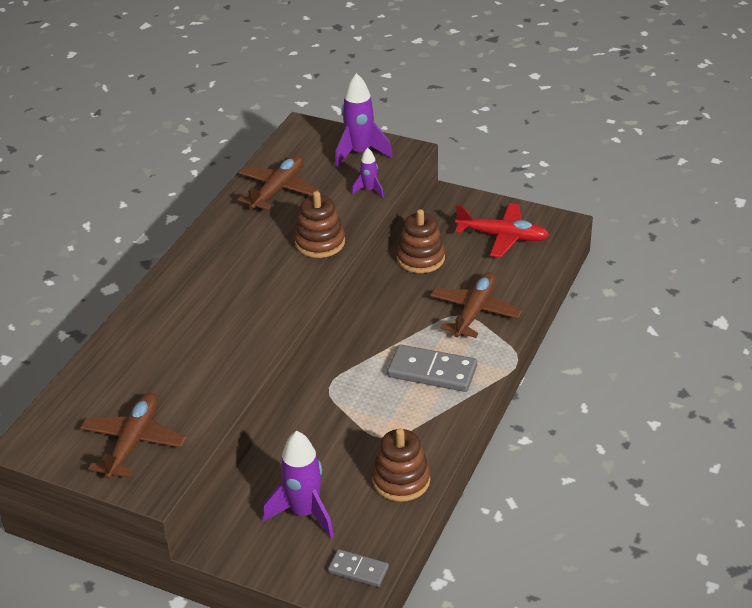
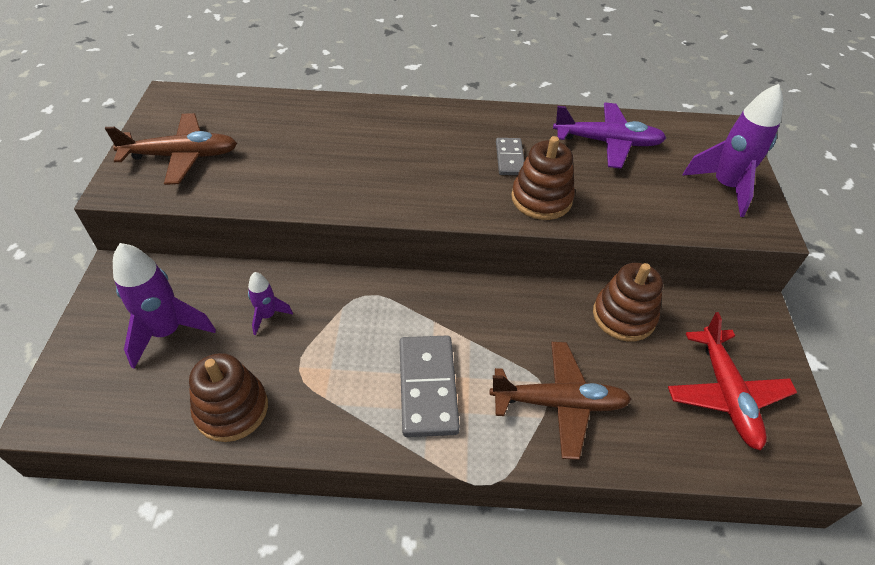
camera: 65 degrees right, 10 degrees up
brown plane [238,155,319,210] -> purple plane [553,103,666,169]
grey domino [328,549,389,587] -> grey domino moved to [496,138,524,175]
purple rocket [352,148,384,198] -> purple rocket moved to [248,272,293,335]

